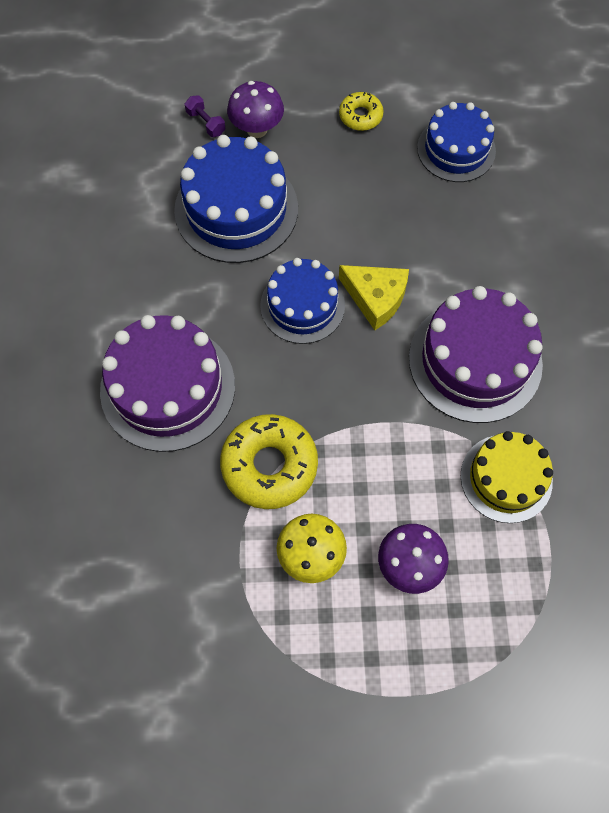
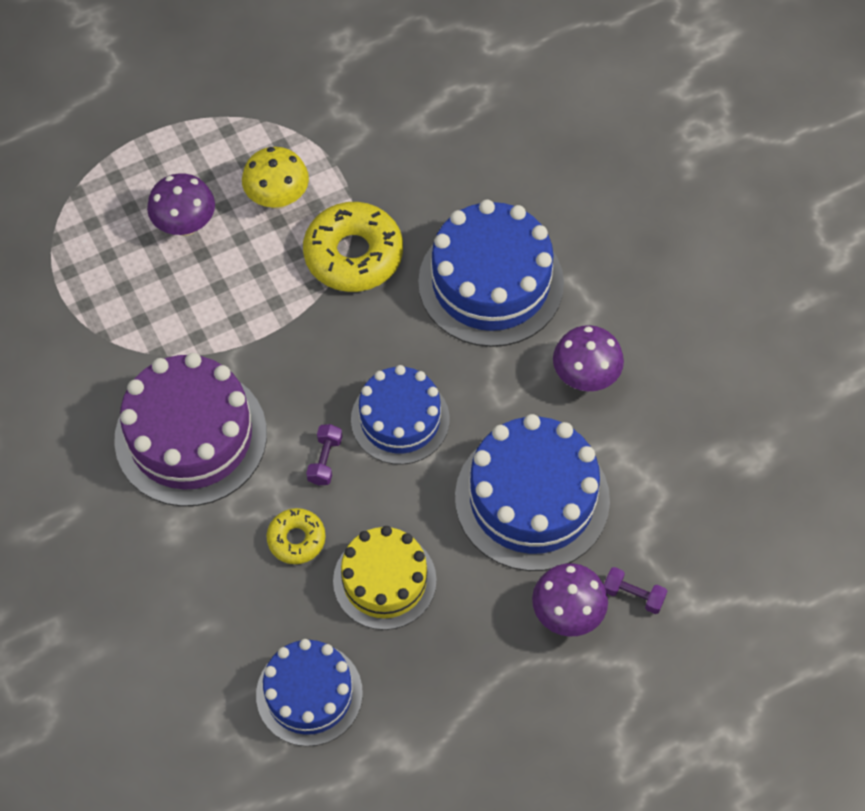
camera: 155 degrees right, 5 degrees down
purple cake [100,315,235,452] -> blue cake [418,199,564,347]
yellow donut [339,92,384,131] -> yellow donut moved to [266,508,326,564]
yellow cheese [339,265,409,330] -> purple dumbbell [306,424,342,485]
yellow cake [460,431,553,523] -> yellow cake moved to [333,526,437,630]
none -> purple mushroom [553,325,624,391]

